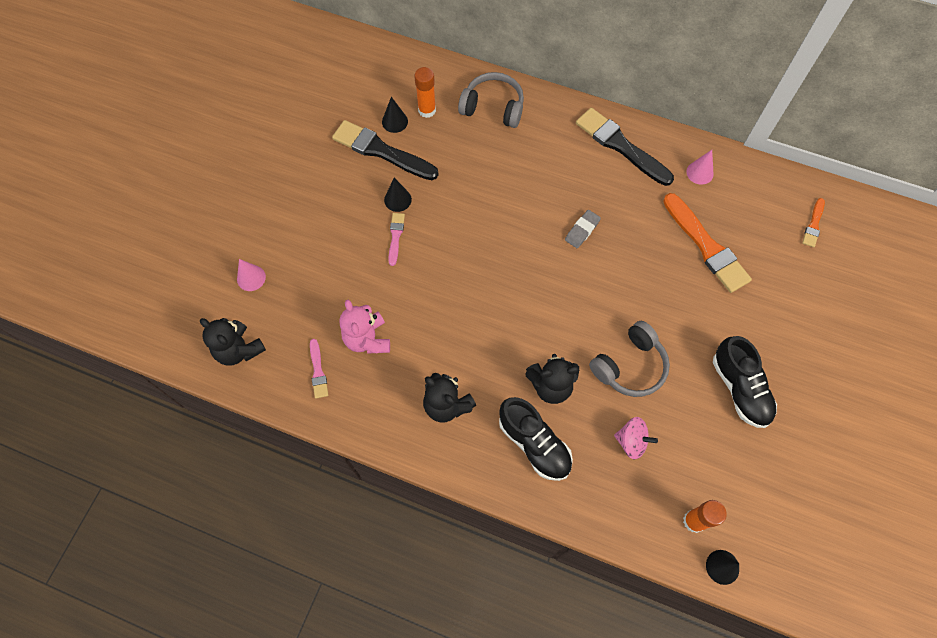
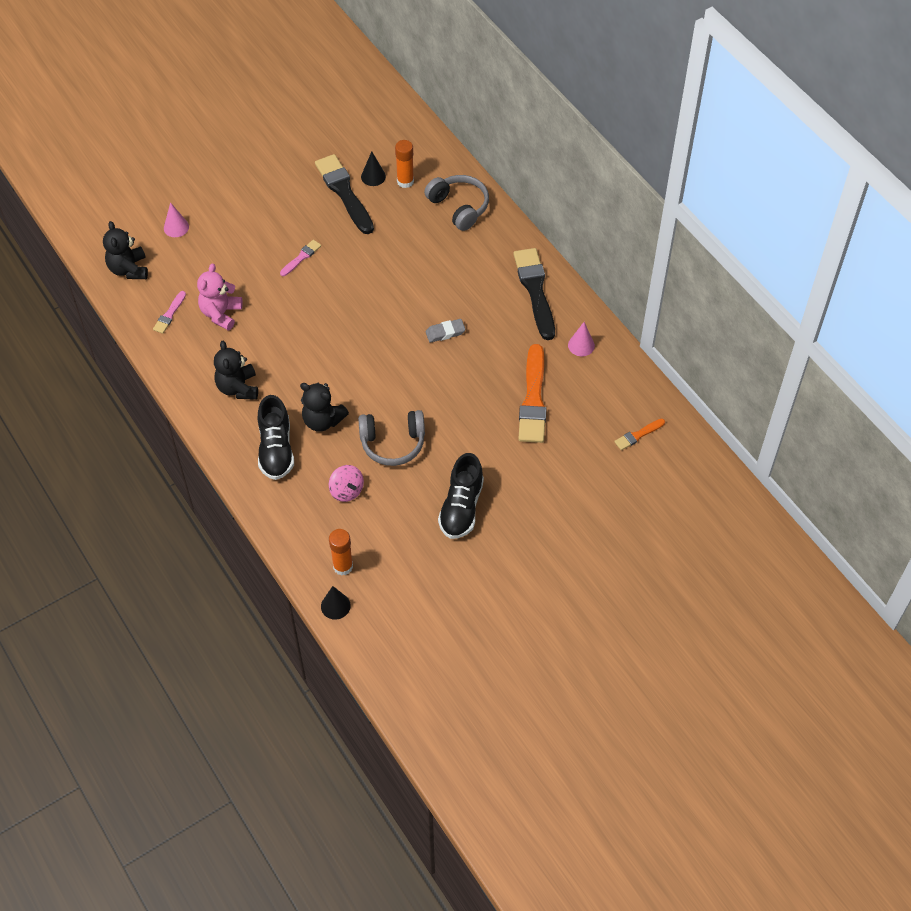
camera: 35 degrees right, 10 degrees down
black cone [384,178,412,212] -> none

